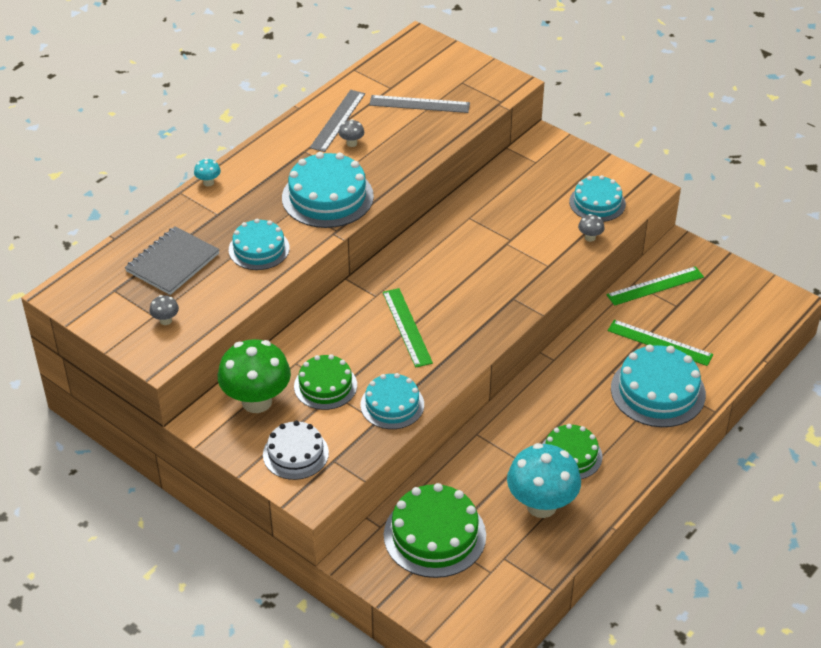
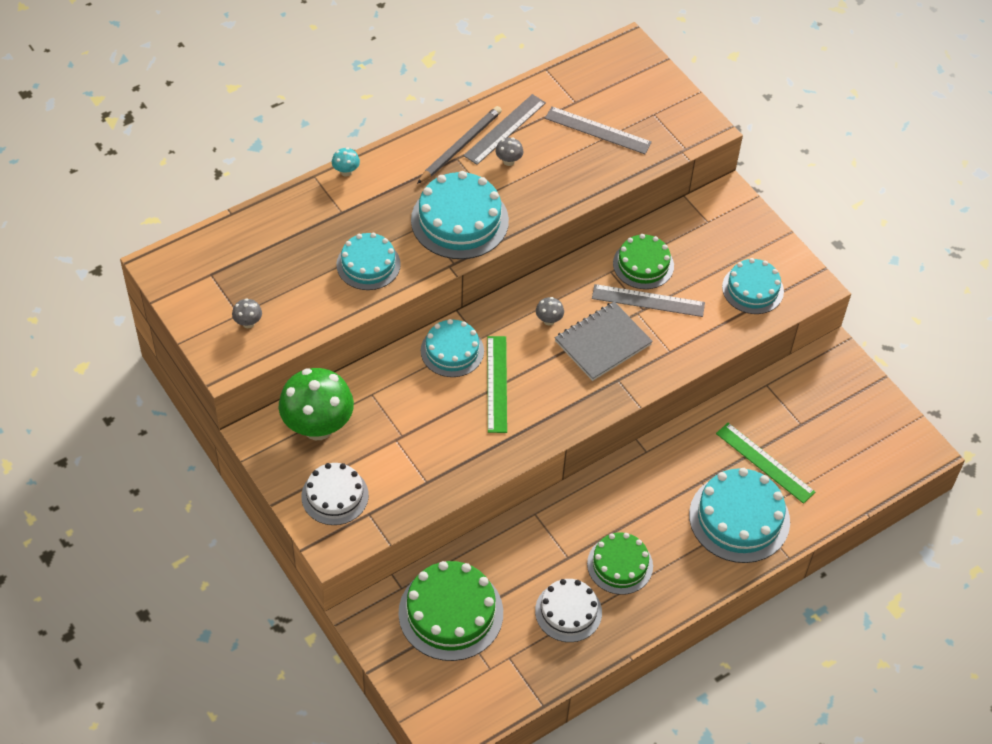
camera: 15 degrees right, 10 degrees up
grey notebook [125,226,220,295] -> grey notebook moved to [555,302,653,381]
green cake [294,354,357,410] -> green cake moved to [613,234,674,289]
turquoise cake [360,373,424,429] -> turquoise cake moved to [421,319,484,377]
turquoise mushroom [507,443,581,518] -> white cake [535,579,602,642]
grey mushroom [578,214,605,242] -> grey mushroom moved to [536,297,564,326]
green ruler [606,266,704,306] -> none
none -> grey pencil [417,106,502,184]
none -> grey ruler [592,284,705,317]

